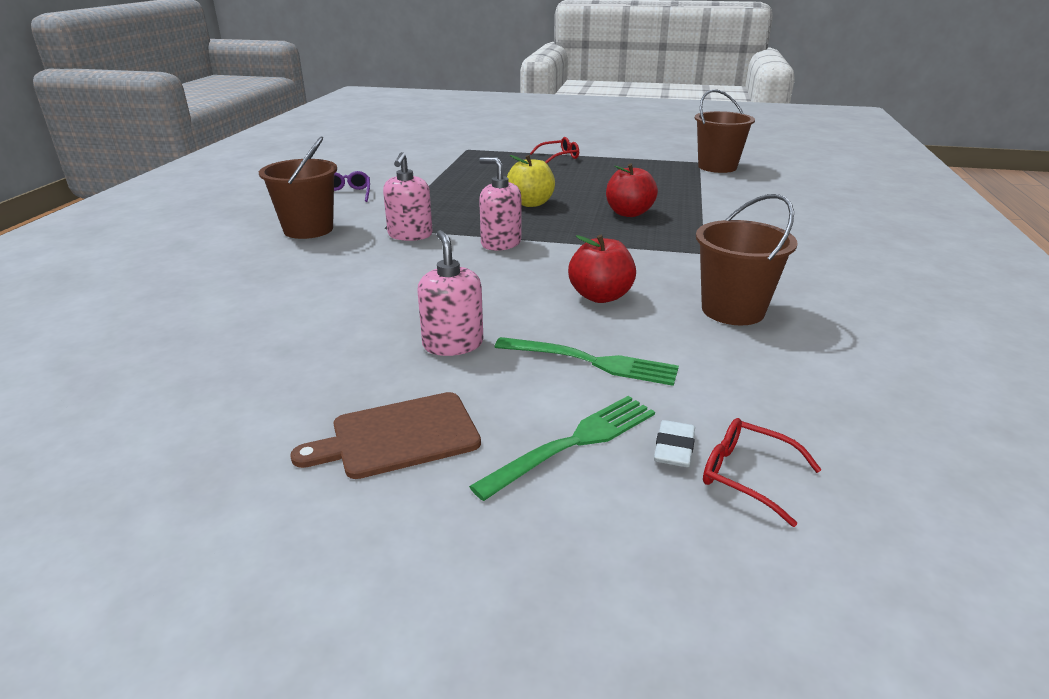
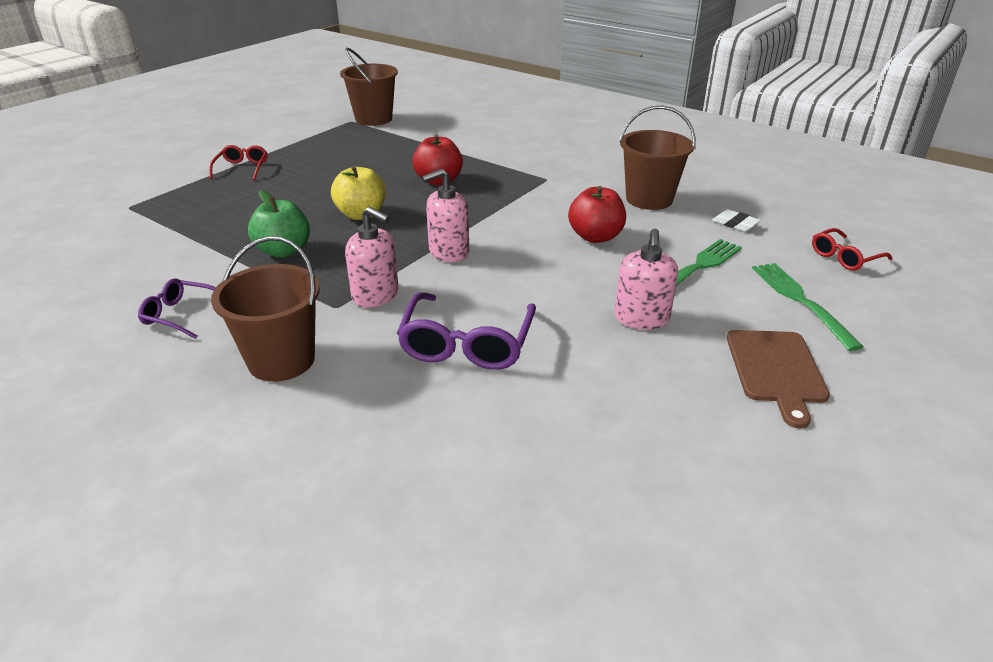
camera: 65 degrees left, 5 degrees up
pink soap dispenser [417,230,483,356] -> pink soap dispenser turned 90 degrees counterclockwise [614,229,678,330]
white eraser [654,420,695,467] -> white eraser moved to [712,209,761,232]
none -> green apple [248,190,310,258]
none -> purple glasses [397,292,536,370]

